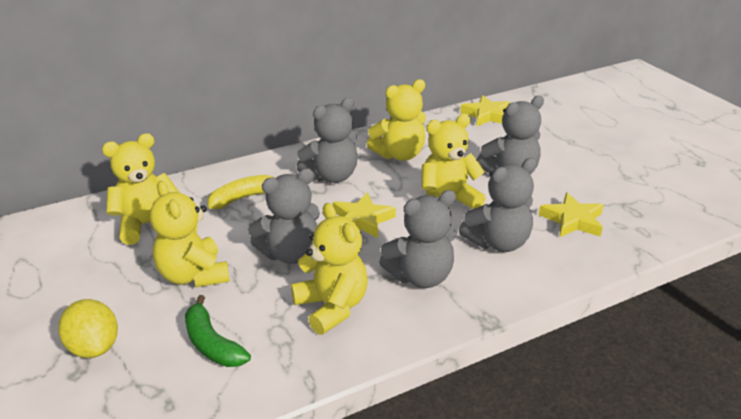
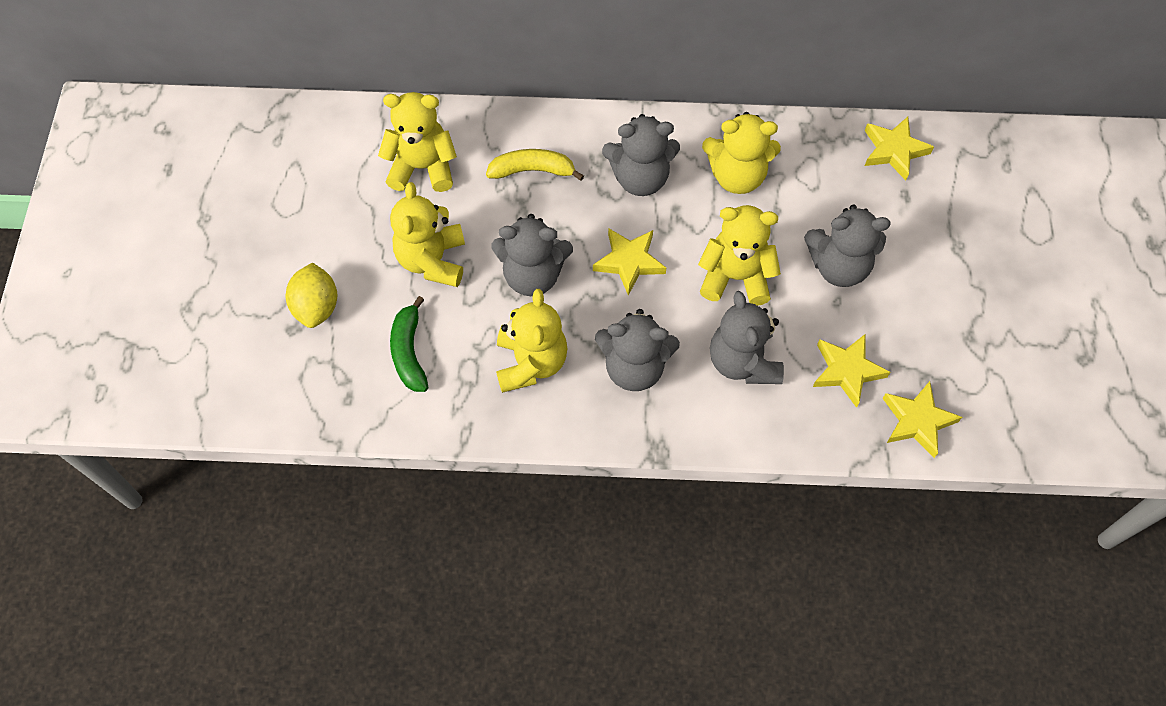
camera: 30 degrees right, 30 degrees up
grey teddy bear [459,158,537,252] -> grey teddy bear turned 75 degrees clockwise [710,291,784,384]
none -> yellow star [882,381,962,458]

